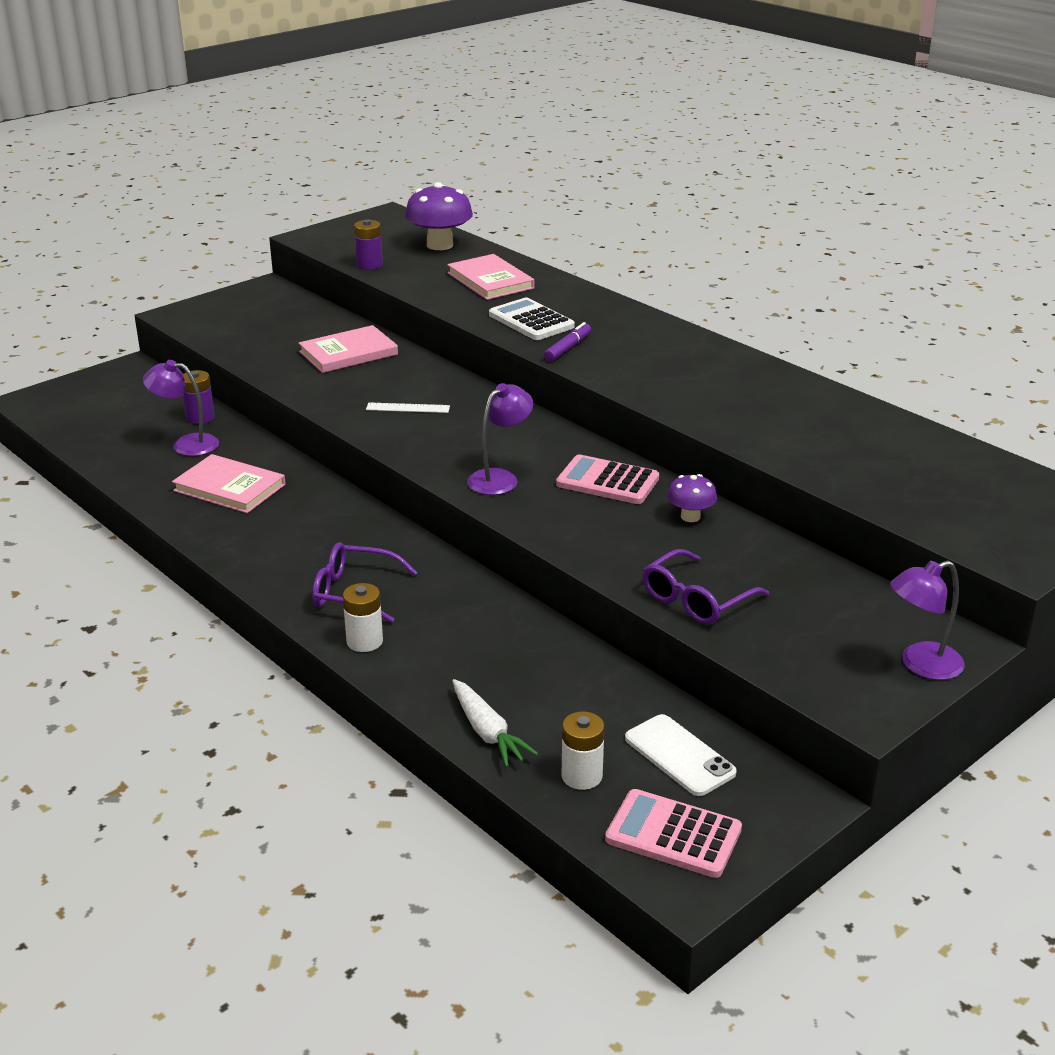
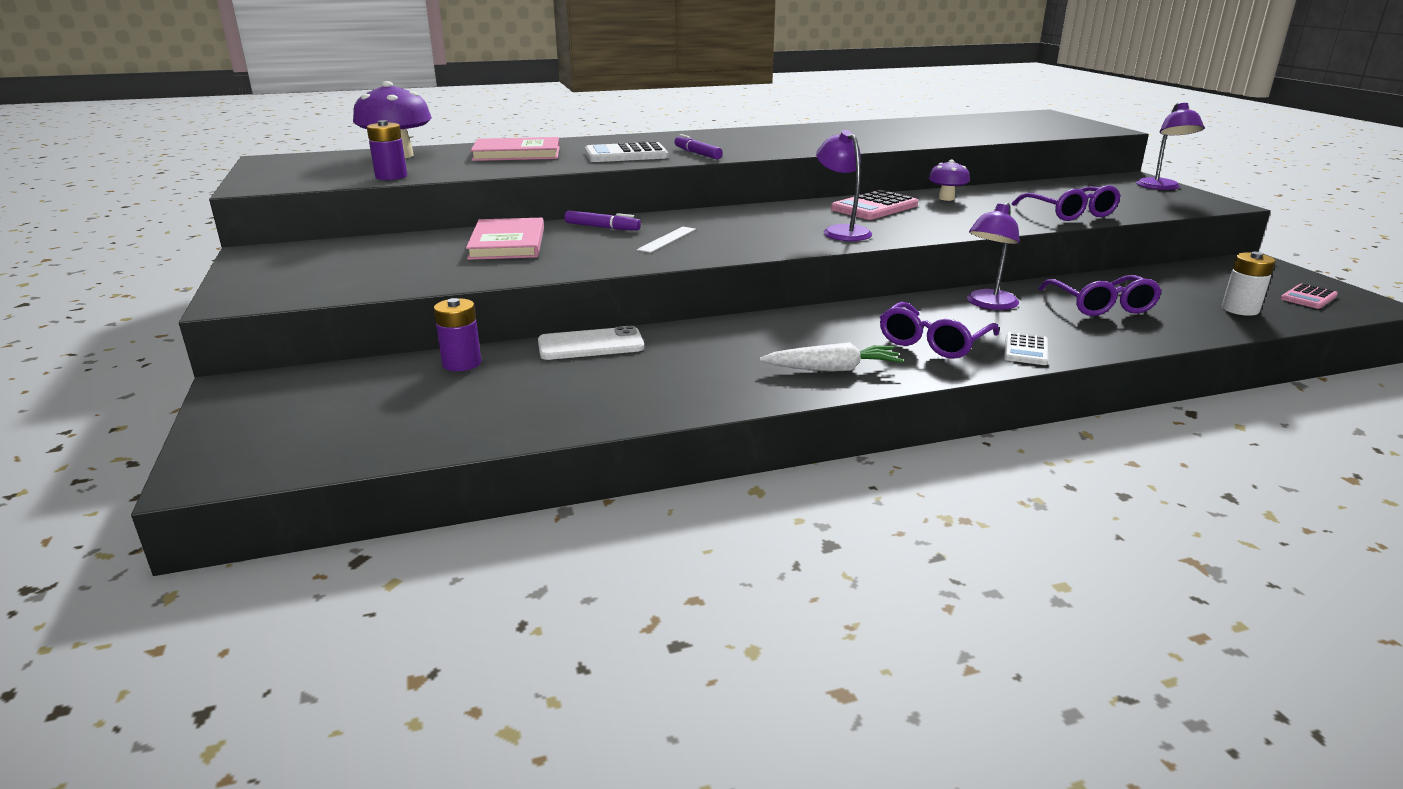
camera: 65 degrees left, 5 degrees down
purple lamp [143,360,219,456] -> purple lamp moved to [967,202,1020,310]
pink book [172,454,286,513] -> none
white battery [343,583,383,652] -> white calculator [1004,332,1048,365]
white carrot [452,679,538,767] -> white carrot moved to [759,342,904,372]
pink calculator [605,789,742,878] -> pink calculator [1281,283,1338,309], size x0.60
white phone [625,714,737,796] -> white phone moved to [538,326,644,360]
none -> purple marker [565,210,641,230]
none -> purple glasses [1038,275,1162,316]

